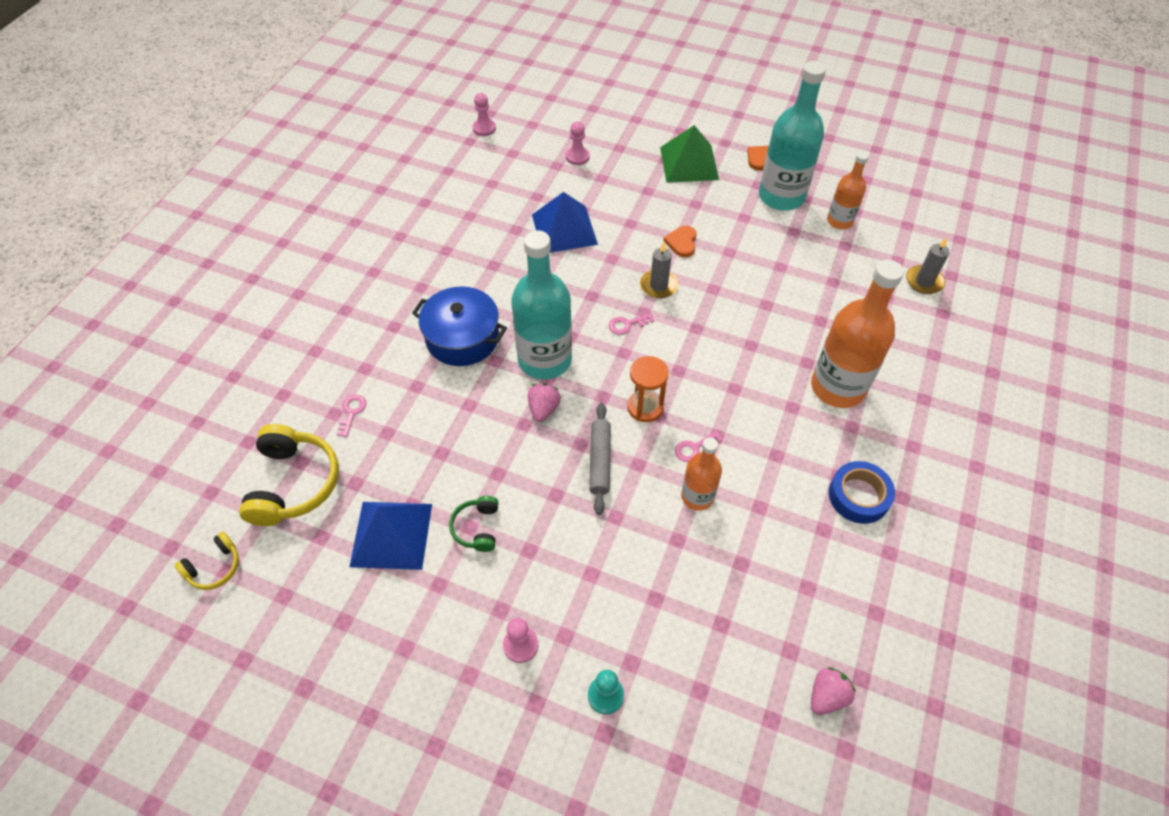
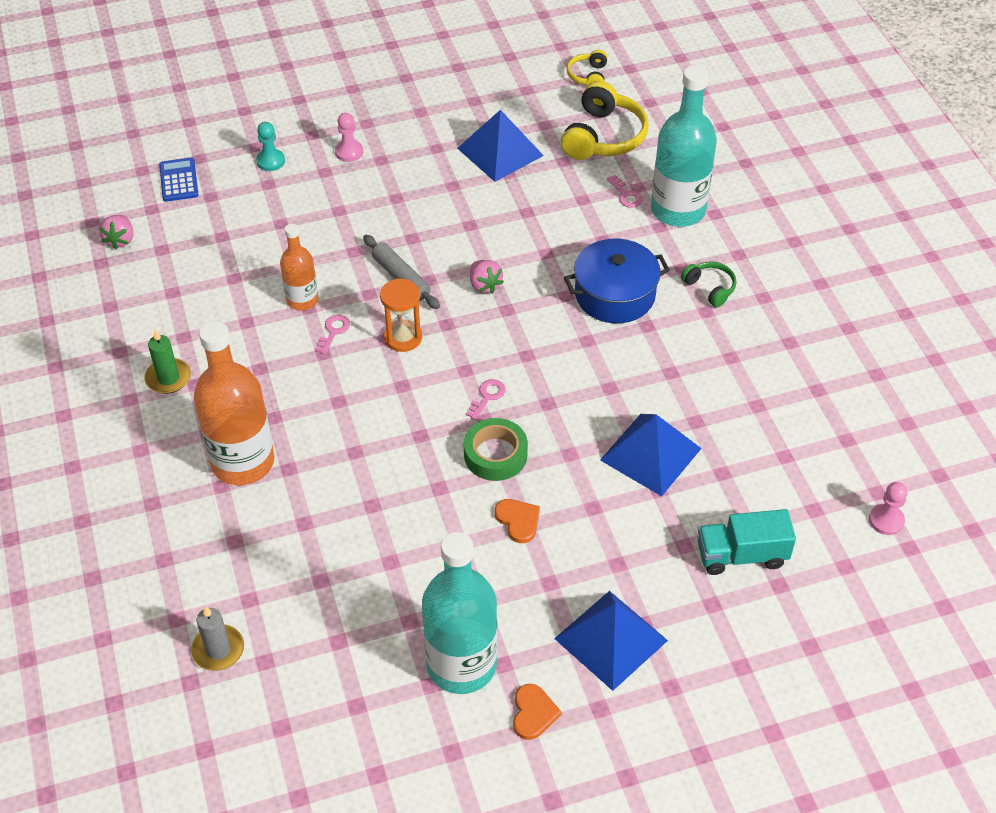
camera: 140 degrees right, 5 degrees down
yellow headphones [239,424,339,526] -> yellow headphones turned 120 degrees counterclockwise [561,81,649,160]
green headphones [449,496,499,552] -> green headphones moved to [681,262,736,307]
turquoise bottle [511,230,572,380] -> turquoise bottle moved to [651,65,717,227]
pink pawn [566,122,589,165] -> turquoise truck [698,509,796,575]
grey candle [640,242,678,299] -> green tape [464,418,528,481]
green pyramid [660,125,719,183] -> blue pyramid [554,591,668,691]
orange bottle [827,152,869,229] -> none
blue tape [829,461,895,524] -> green candle [144,329,191,394]
none -> blue calculator [159,157,199,202]

